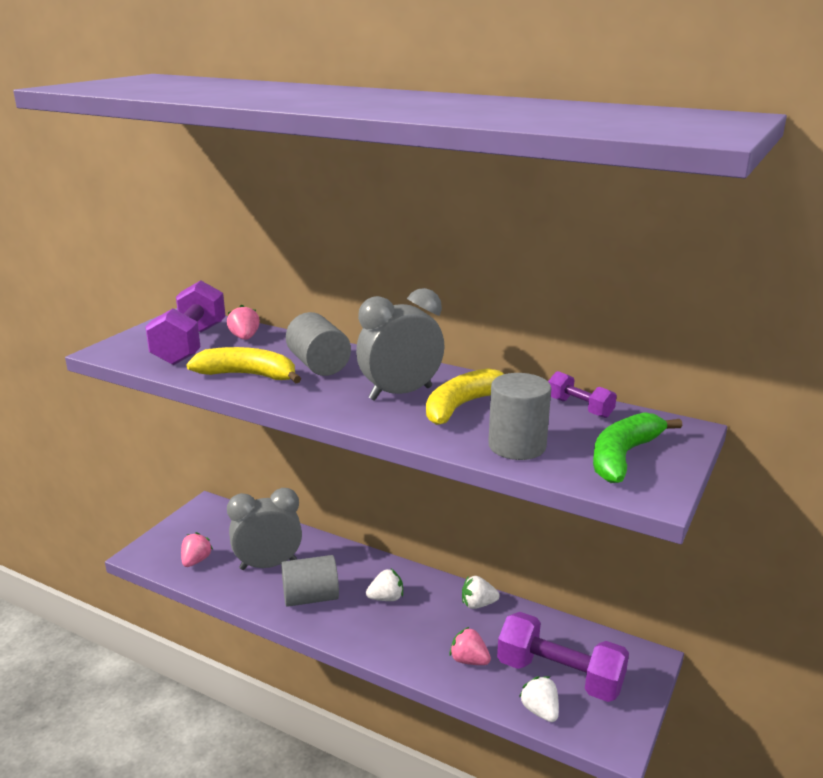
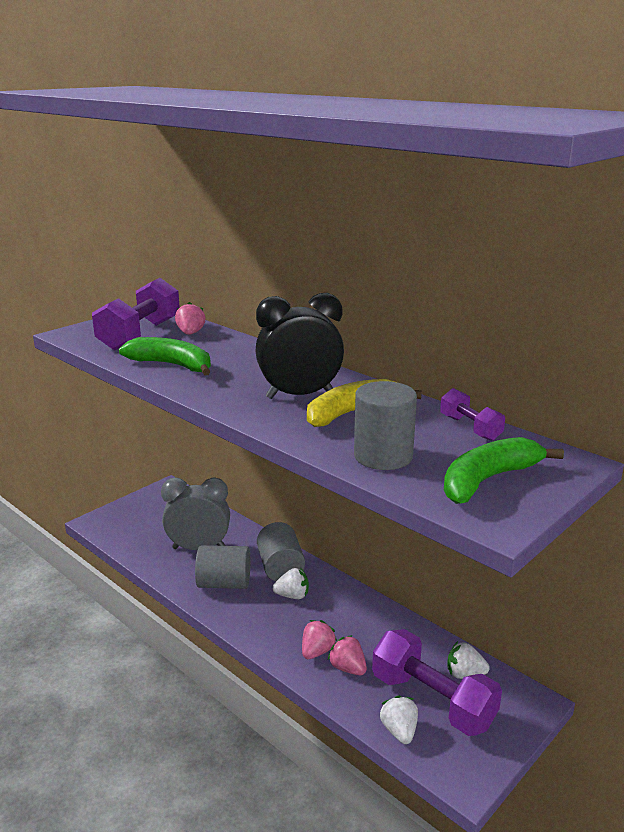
camera: 15 degrees right, 0 degrees up
pink strawberry [181,532,213,567] -> pink strawberry moved to [302,620,337,659]
yellow banana [186,347,301,383] -> green banana [119,337,211,375]
grey cylinder [286,312,351,376] -> grey cylinder moved to [257,522,305,582]
grey clock [356,288,445,401] -> black clock [256,293,344,399]
white strawberry [462,576,500,609] -> white strawberry moved to [447,641,490,679]

